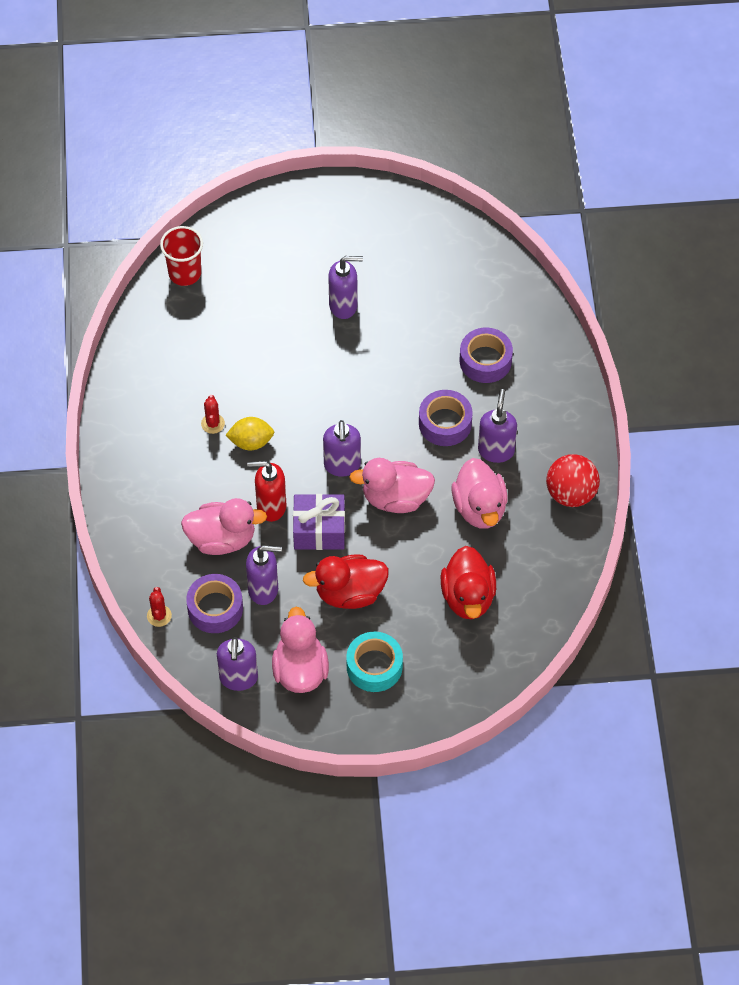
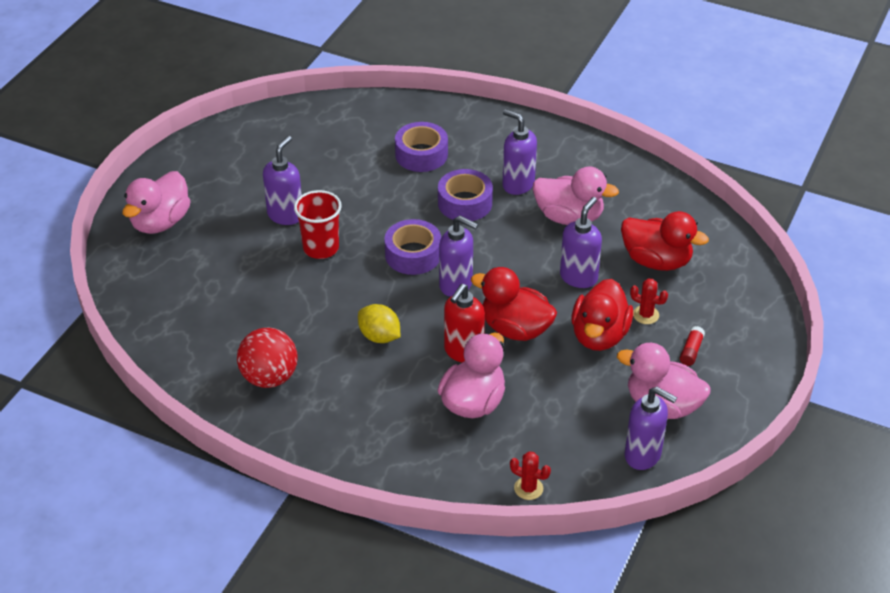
camera: 60 degrees left, 15 degrees down
red cup [160,226,203,286] -> red cup moved to [294,190,342,259]
purple tape [186,574,243,633] -> purple tape moved to [384,219,441,275]
red cactus [201,395,225,434] -> red cactus moved to [630,278,668,324]
yellow lemon [225,417,274,450] -> yellow lemon turned 75 degrees counterclockwise [358,304,400,343]
purple soap dispenser [246,545,282,605] -> purple soap dispenser moved to [560,197,602,288]
purple gift [293,494,345,550] -> red duck [471,267,557,341]
turquoise tape [346,632,403,692] -> red glue stick [680,326,705,366]
pink duck [349,458,435,513] -> pink duck moved to [122,171,191,234]
red ball [546,454,600,507] -> red ball moved to [237,328,298,388]

